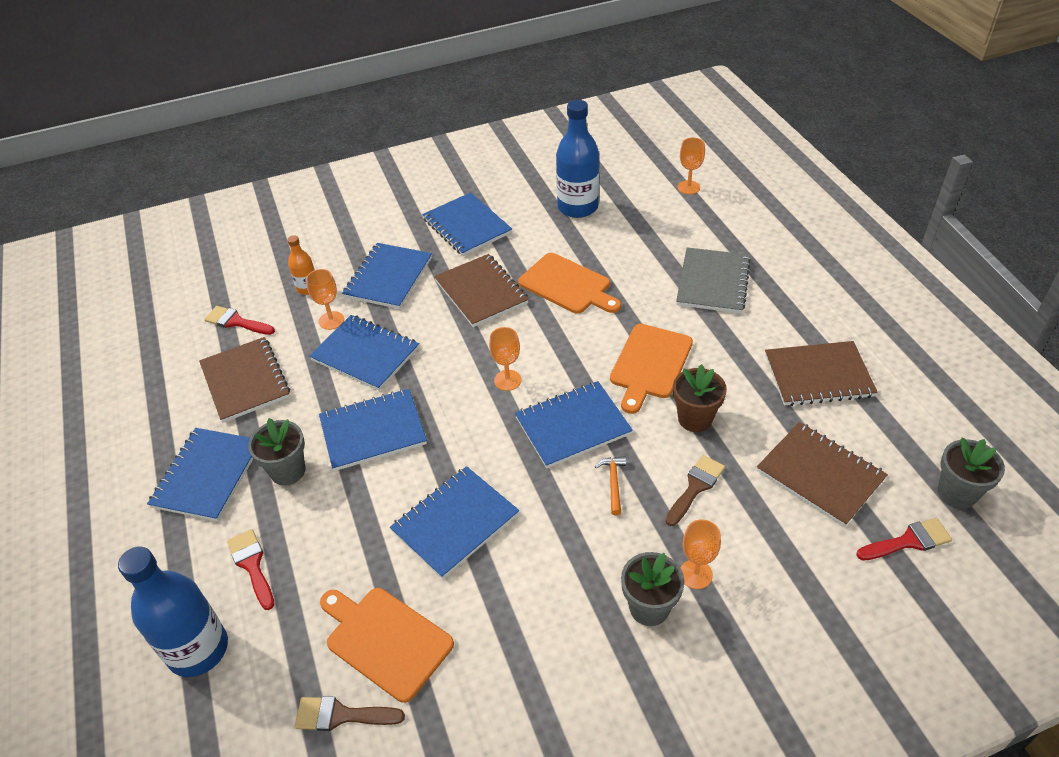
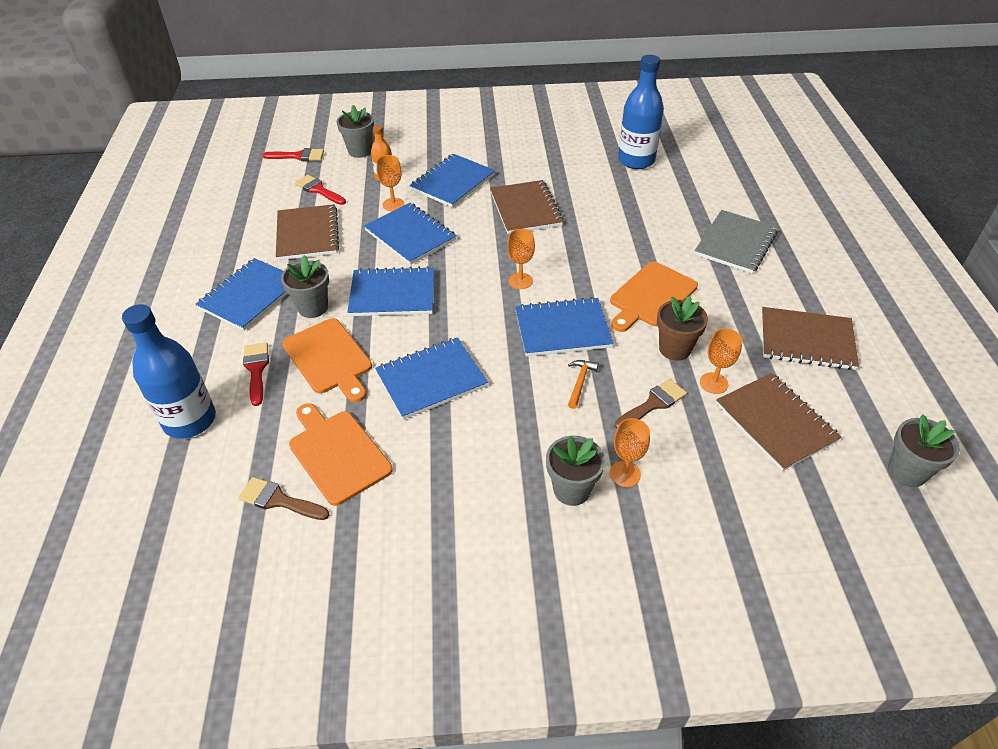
camera: 15 degrees right, 0 degrees up
blue notebook [422,192,512,256] -> none
orange cutting board [518,253,621,314] -> orange cutting board moved to [282,318,372,402]
orange goblet [678,138,705,194] -> orange goblet moved to [700,328,743,394]
red brush [856,518,952,561] -> red brush moved to [262,148,324,161]
none -> grey flower pot [337,105,374,158]

